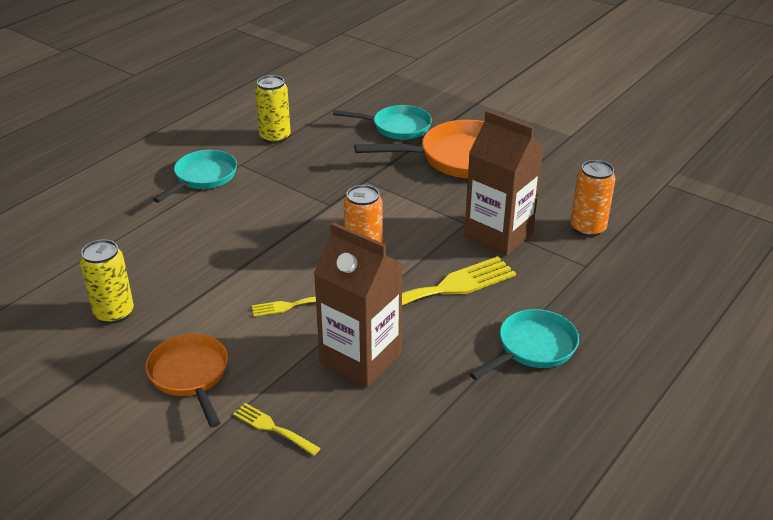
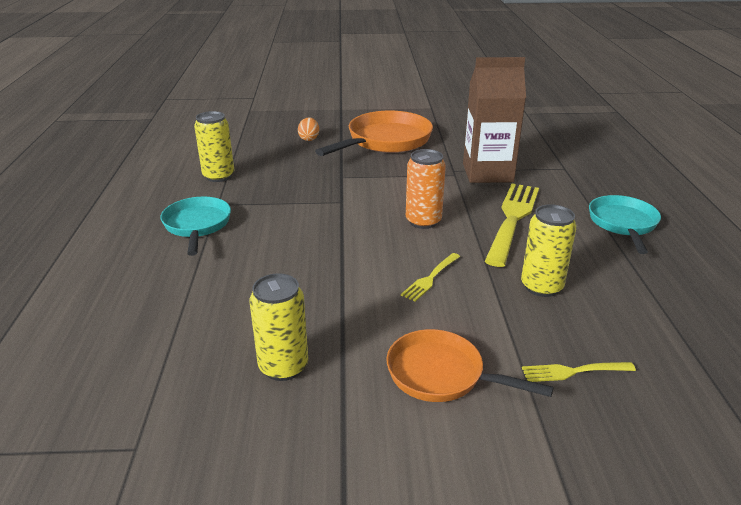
camera: 40 degrees left, 5 degrees down
brown carton [314,222,403,388] -> yellow can [521,204,577,297]
turquoise pan [333,105,432,140] -> orange egg [298,117,319,141]
orange can [571,160,615,237] -> none

